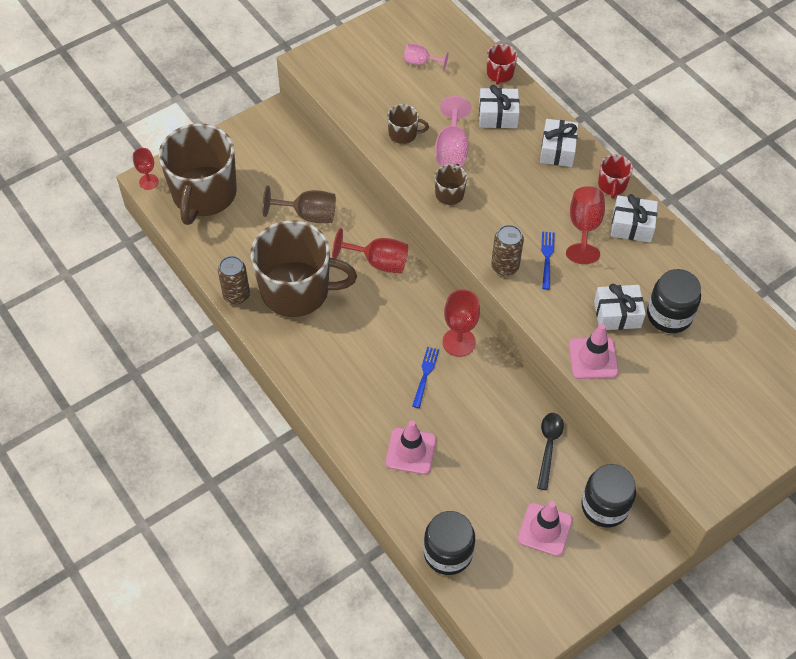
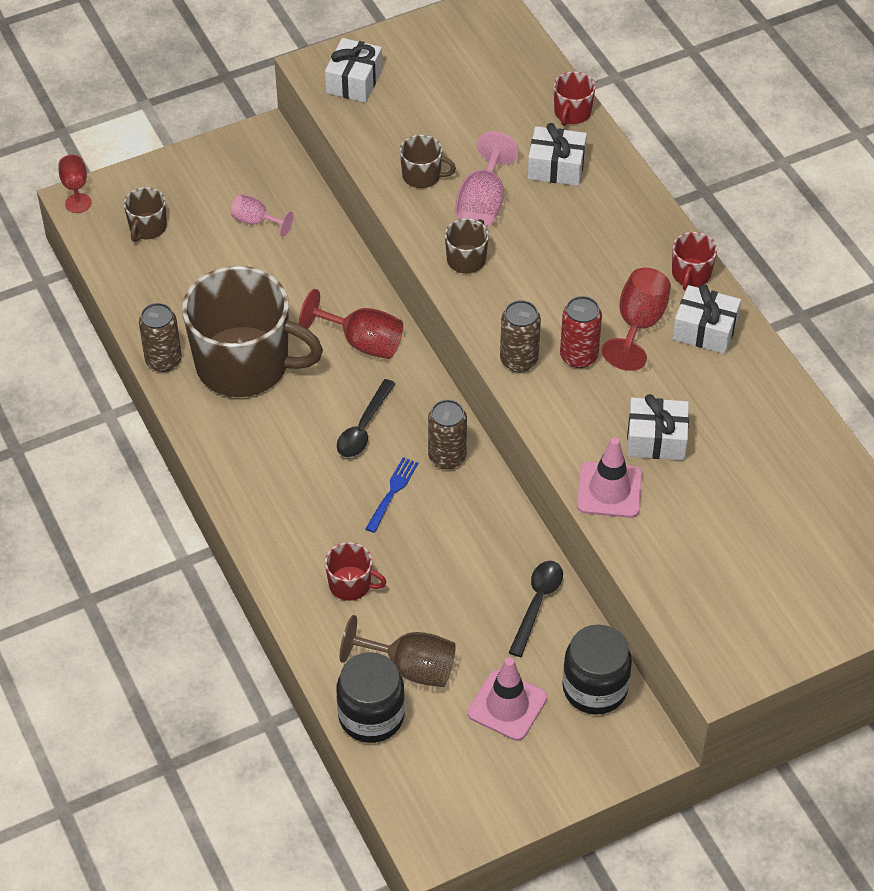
camera: 10 degrees right, 5 degrees down
brown mug [159,123,237,225] -> brown mug [124,187,167,242], size x0.42
brown goblet [262,186,336,223] -> brown goblet moved to [340,615,456,687]
pink traffic cone [386,420,436,474] -> red mug [325,542,387,601]
pink goblet [404,43,449,71] -> pink goblet moved to [231,194,293,237]
red goblet [443,289,480,357] -> brown can [428,400,467,469]
white gift [540,119,579,167] -> white gift moved to [325,38,382,102]
blue fork [541,231,555,290] -> red can [560,296,602,368]
black jar [647,269,701,333] -> none
none -> black spoon [337,379,396,457]

